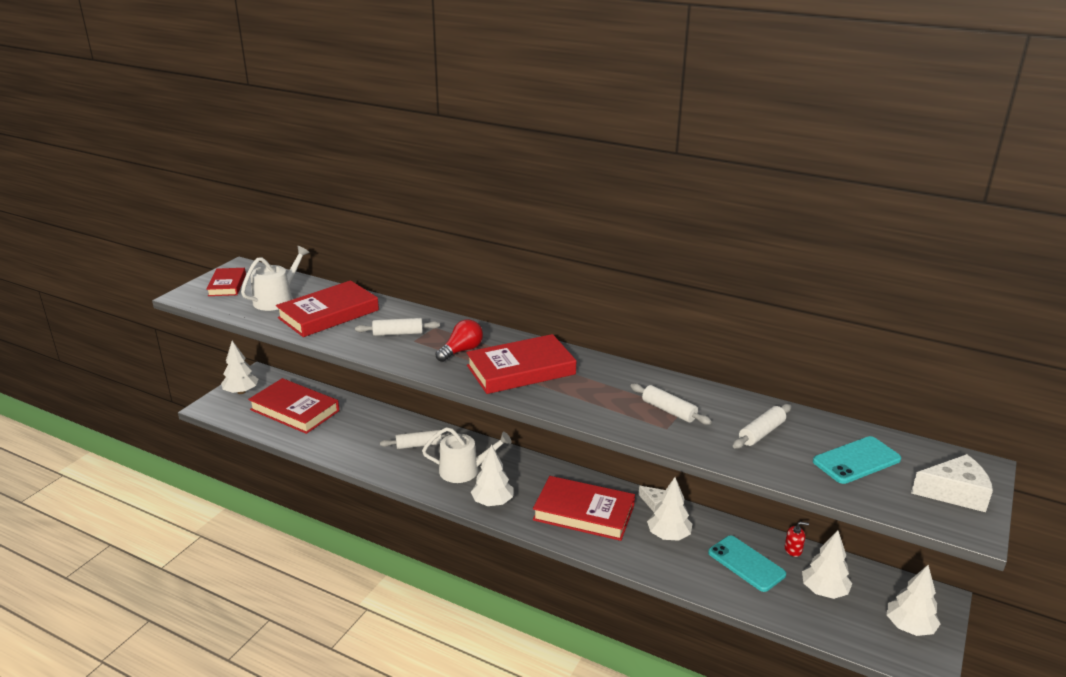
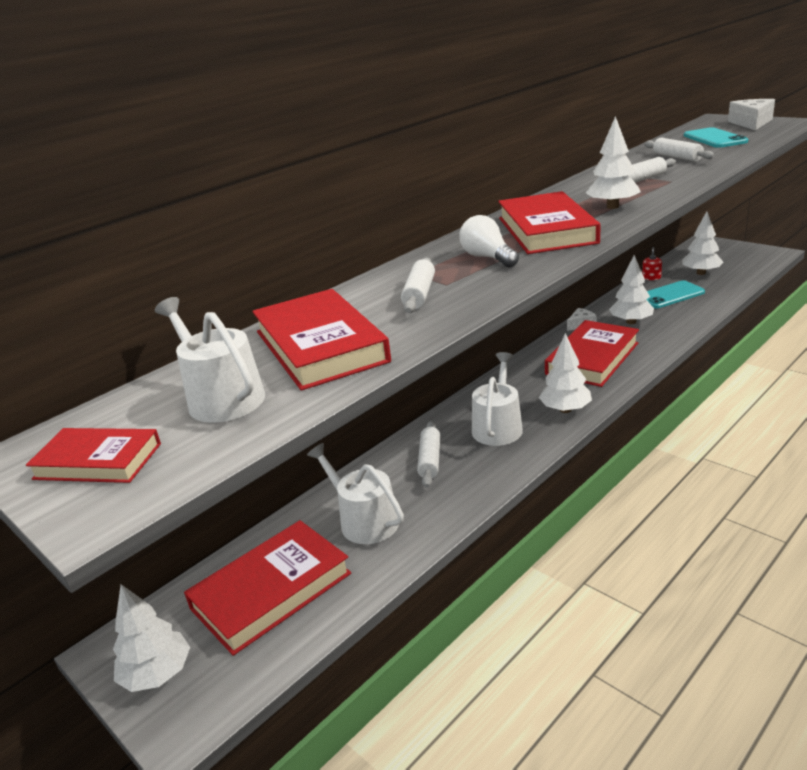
camera: 70 degrees left, 0 degrees up
red light bulb [435,320,483,362] -> white light bulb [459,215,519,268]
white tree [887,565,940,636] -> white tree moved to [586,116,640,209]
none -> white watering can [307,443,404,544]

